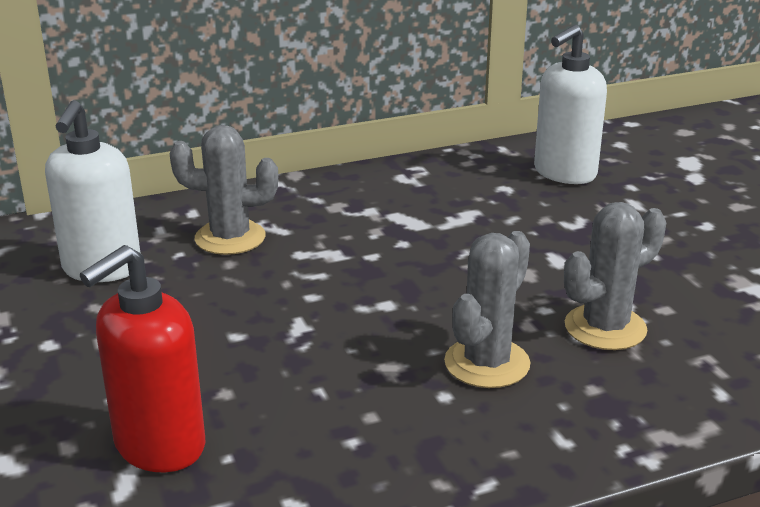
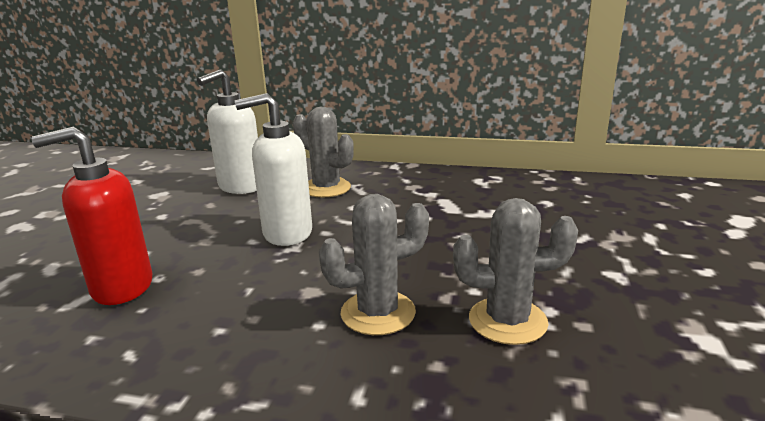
camera: 35 degrees right, 5 degrees down
white soap dispenser [534,25,607,184] -> white soap dispenser moved to [235,93,312,246]

